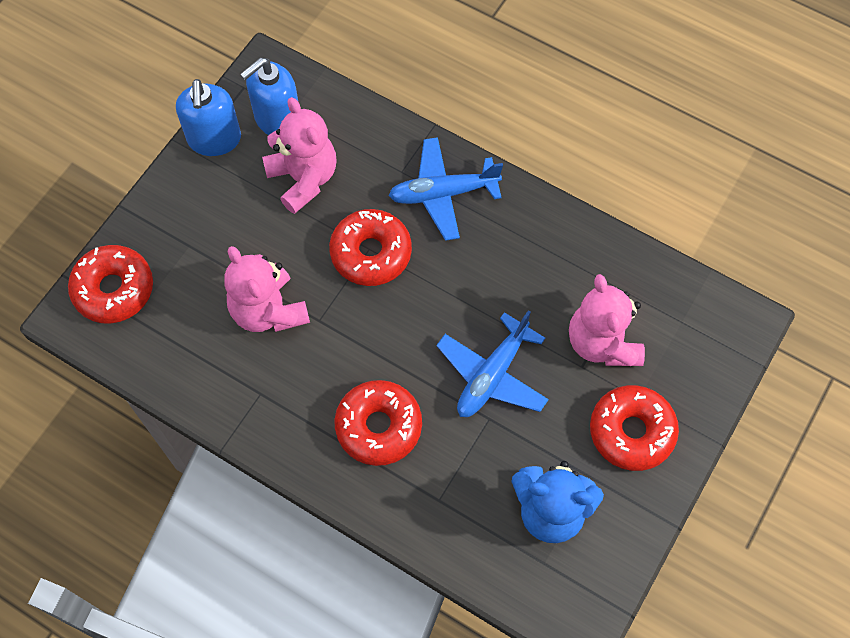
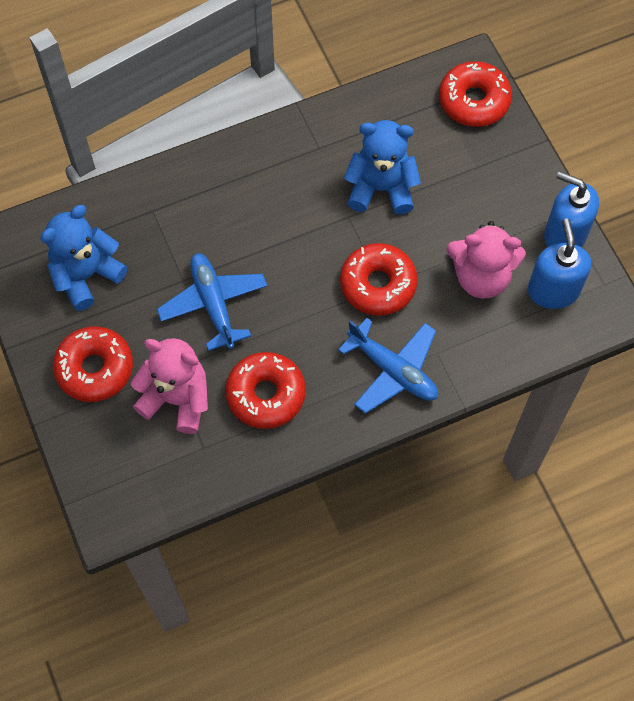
camera: 125 degrees right, 0 degrees up
pink teddy bear [224,246,310,332] -> blue teddy bear [344,120,421,214]
red donut [334,380,422,466] -> red donut moved to [225,352,306,429]
blue plane [388,137,503,241] -> blue plane turned 105 degrees clockwise [338,318,438,414]

